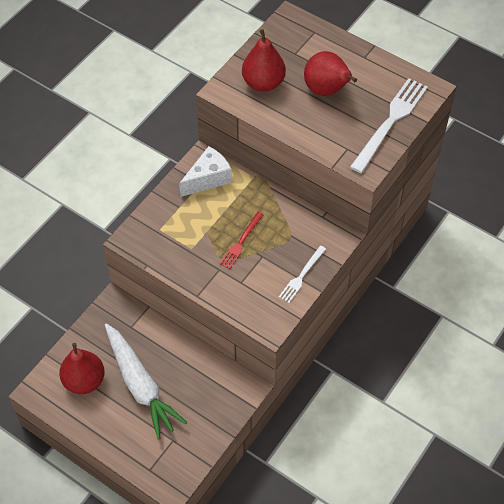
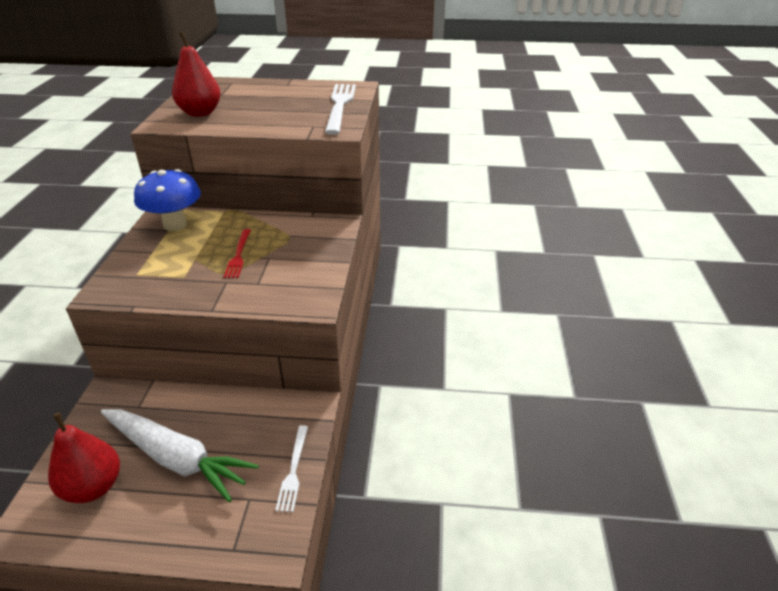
camera: 30 degrees left, 20 degrees down
white cheese [179,146,232,197] -> blue mushroom [134,169,201,231]
white fork [279,245,326,303] -> white fork moved to [275,425,308,512]
red pear [304,51,357,96] -> none

